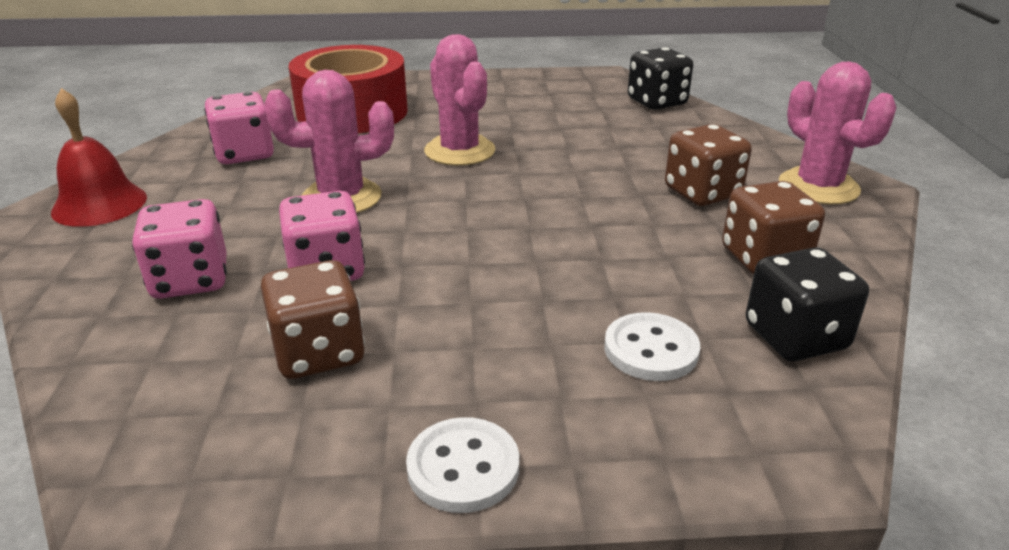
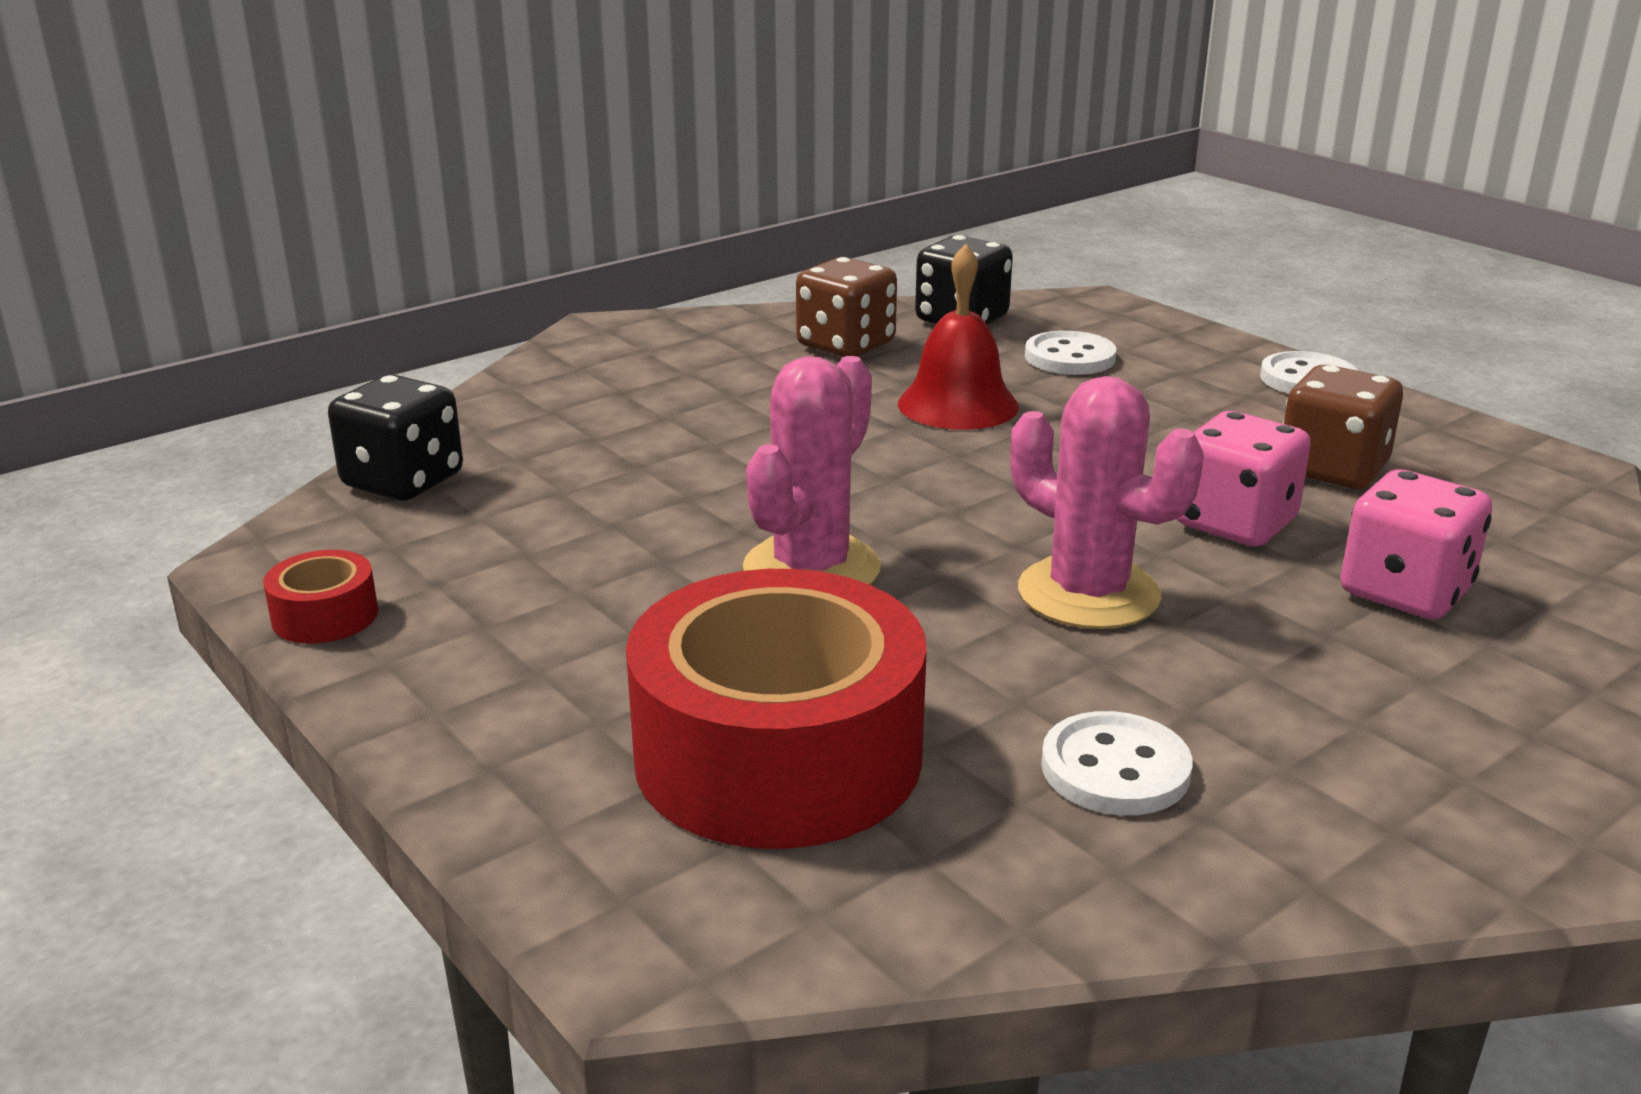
camera: 125 degrees left, 5 degrees down
red bell [51,88,147,227] -> red bell moved to [898,244,1019,430]
pink dice [204,92,274,164] -> white button [1041,711,1192,815]
brown dice [665,124,752,206] -> none
pink cactus [779,62,897,205] -> none
none -> red tape [263,550,378,644]

